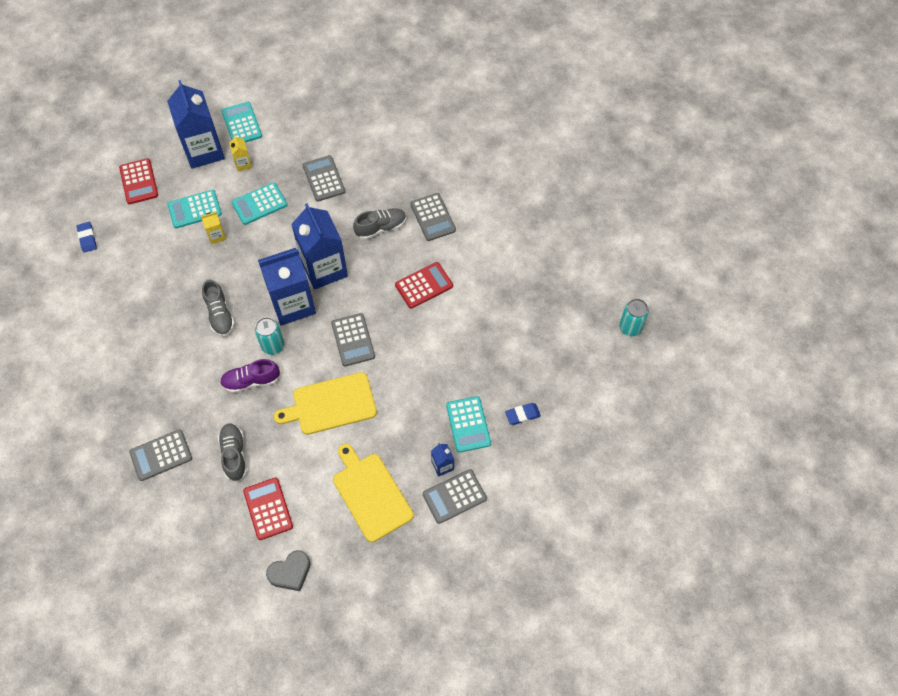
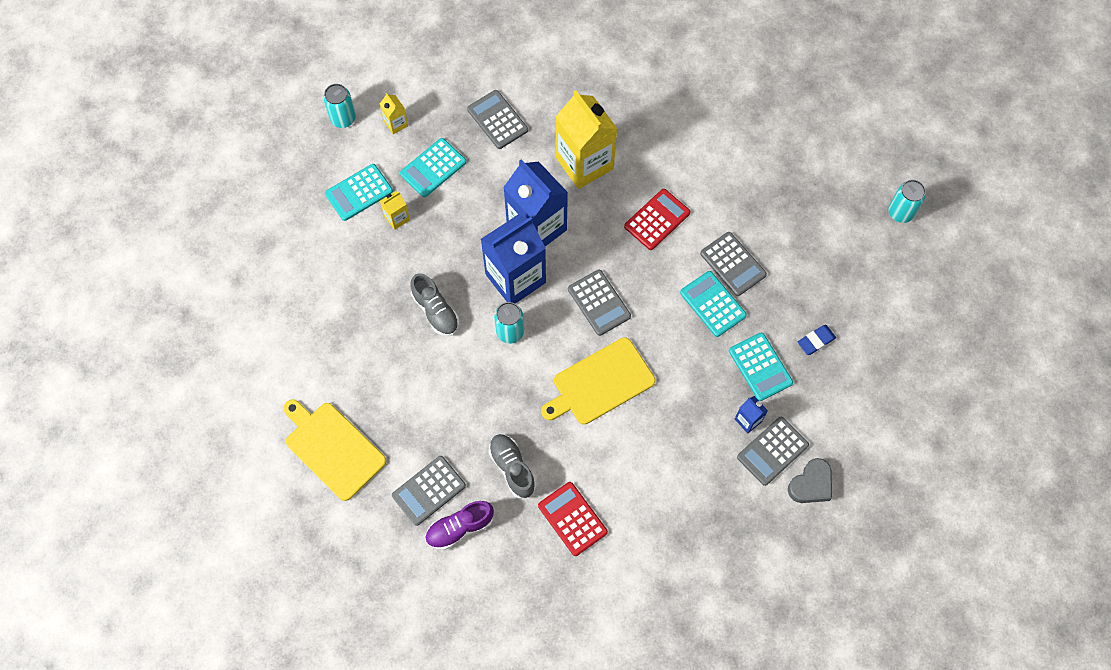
camera: 15 degrees left, 5 degrees up
blue eraser [77,222,97,253] -> none
red calculator [119,158,158,204] -> none
blue carton [167,80,225,169] -> turquoise can [323,84,356,128]
purple shoe [220,359,280,393] -> purple shoe moved to [425,501,494,550]
turquoise calculator [221,102,262,143] -> turquoise calculator moved to [680,271,747,337]
grey heart [266,550,311,591] -> grey heart moved to [788,458,832,503]
yellow cutting board [333,444,414,542] -> yellow cutting board moved to [283,399,386,501]
grey shoe [353,208,406,240] -> yellow carton [556,90,617,189]
grey calculator [410,193,456,241] -> grey calculator moved to [700,232,767,296]

